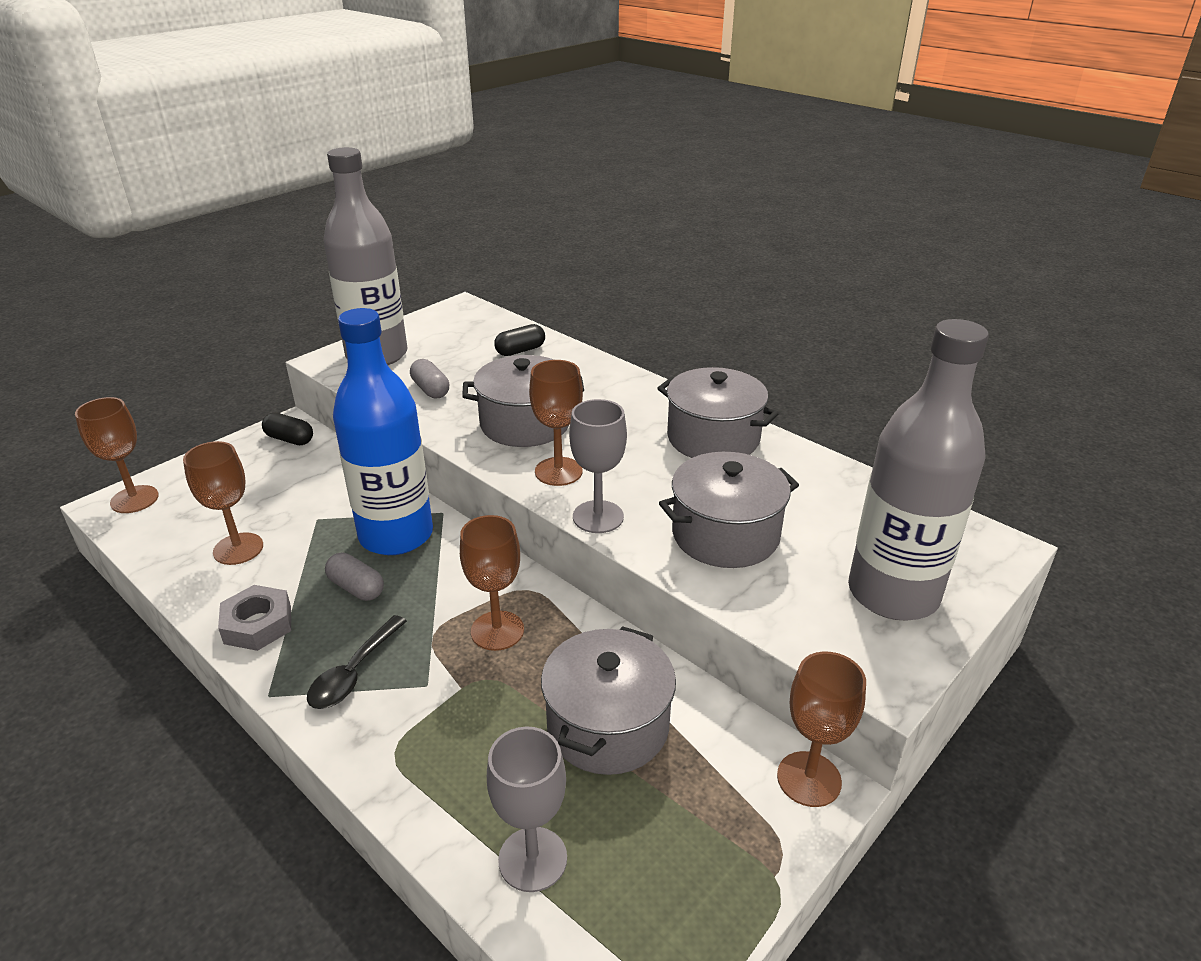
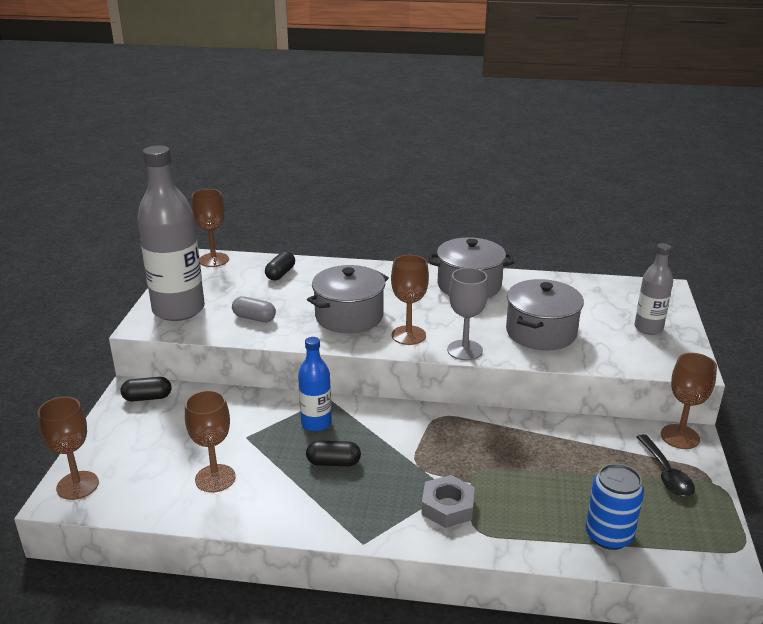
camera: 35 degrees left, 5 degrees down
grey nut [218,585,291,651] -> grey nut moved to [421,475,475,528]
black spoon [307,615,407,709] -> black spoon moved to [636,434,695,497]
grey capsule [325,553,384,601] -> black capsule [306,441,361,466]
blue bottle [333,308,433,555] -> blue bottle [298,337,332,431], size x0.53
brown goblet [460,515,524,651] -> brown goblet moved to [191,189,229,267]
grey goblet [487,727,567,892] -> blue can [586,463,644,550]
grey pot [541,626,676,775] -> none
grey bottle [848,319,989,620] -> grey bottle [634,243,673,335], size x0.53

